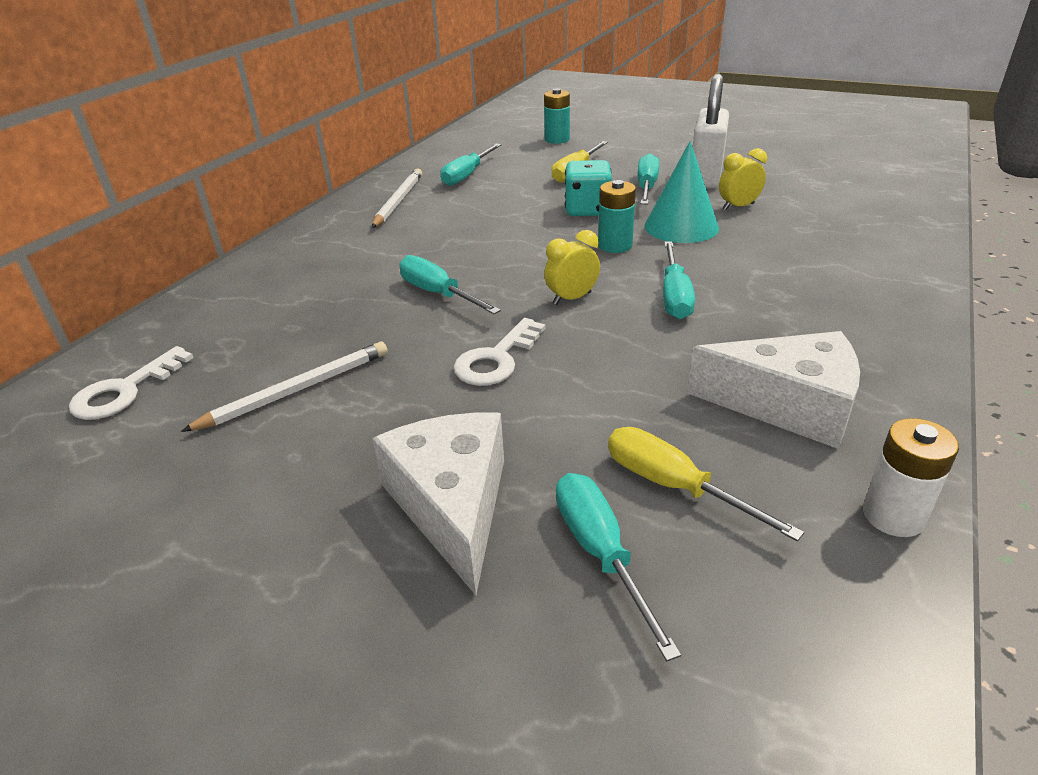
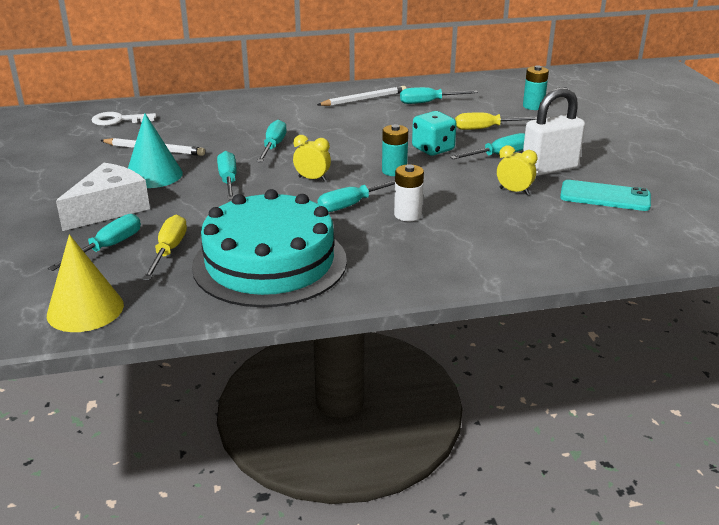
camera: 50 degrees right, 5 degrees down
white key [453,318,545,386] -> turquoise screwdriver [217,151,237,200]
turquoise cone [644,141,719,243] -> turquoise cone moved to [128,113,183,188]
white cheese [687,331,860,449] -> turquoise cake [192,189,347,307]
white battery [863,418,959,537] -> white battery moved to [394,164,424,221]
none -> yellow cone [47,234,124,332]
none -> turquoise phone [560,180,651,211]

